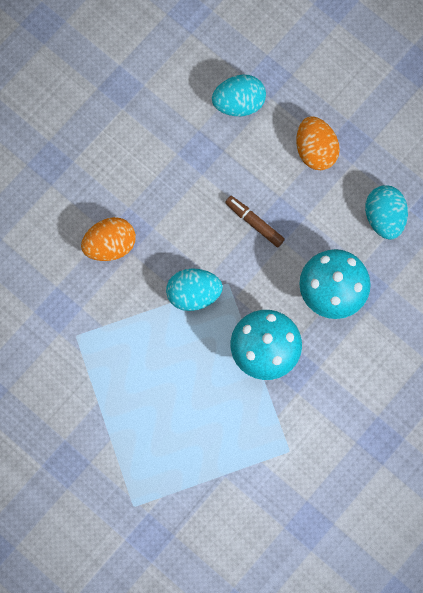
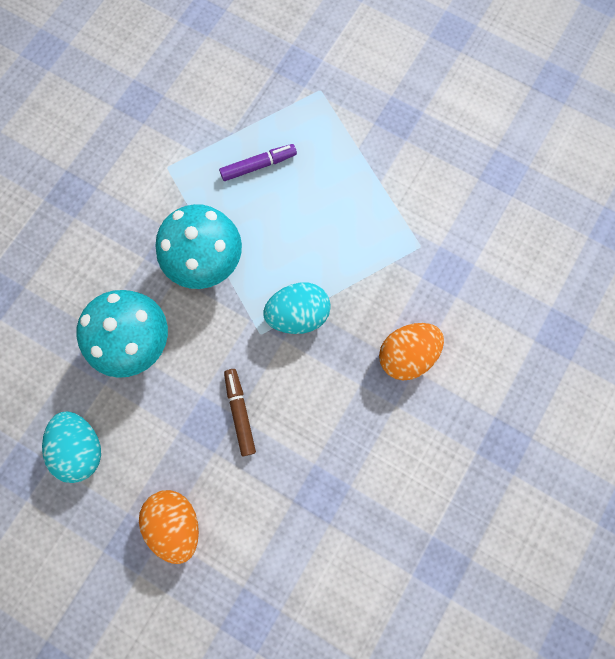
camera: 170 degrees right, 0 degrees up
turquoise egg [212,75,266,116] -> none
brown marker [225,196,285,247] -> brown marker turned 135 degrees counterclockwise [224,369,256,456]
none -> purple marker [219,144,297,181]

